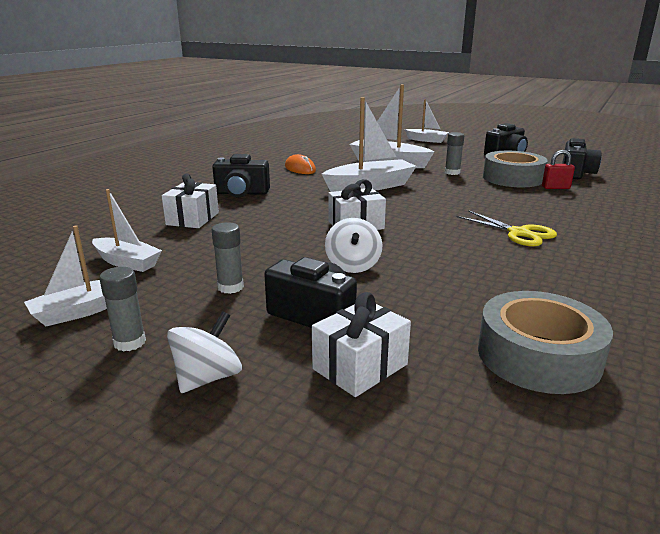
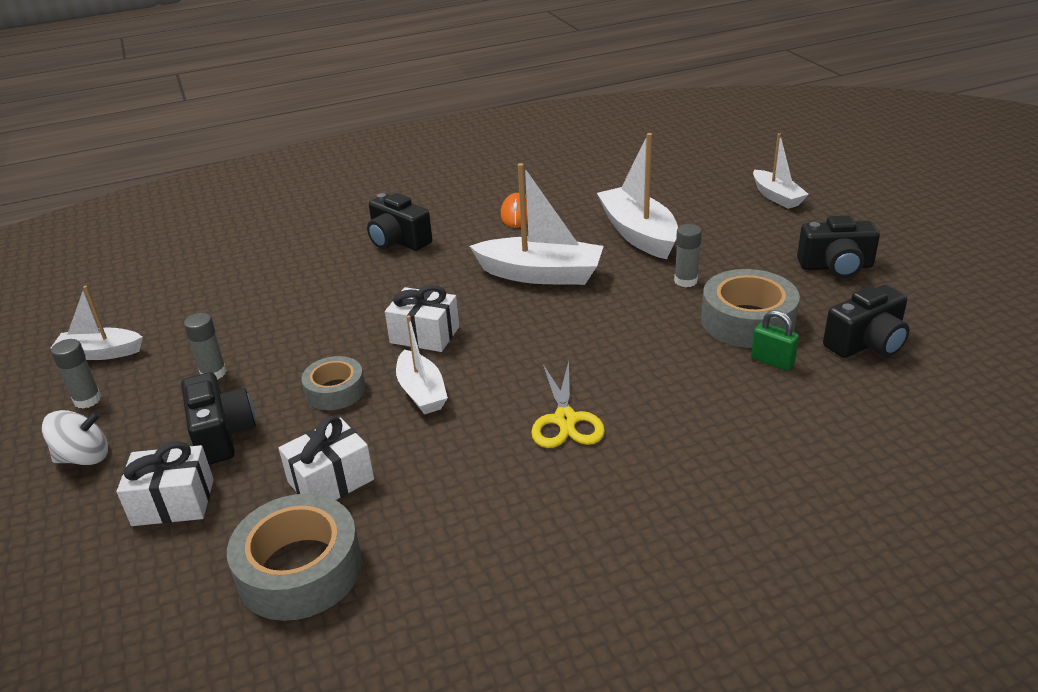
camera: 40 degrees right, 10 degrees up
white boat [92,189,162,272] -> white boat moved to [396,315,448,414]
white gift [162,174,219,228] -> white gift moved to [278,416,374,500]
white spinning top [325,218,382,273] -> grey tape [301,356,365,410]
red padlock [542,150,575,189] -> green padlock [751,310,799,371]

